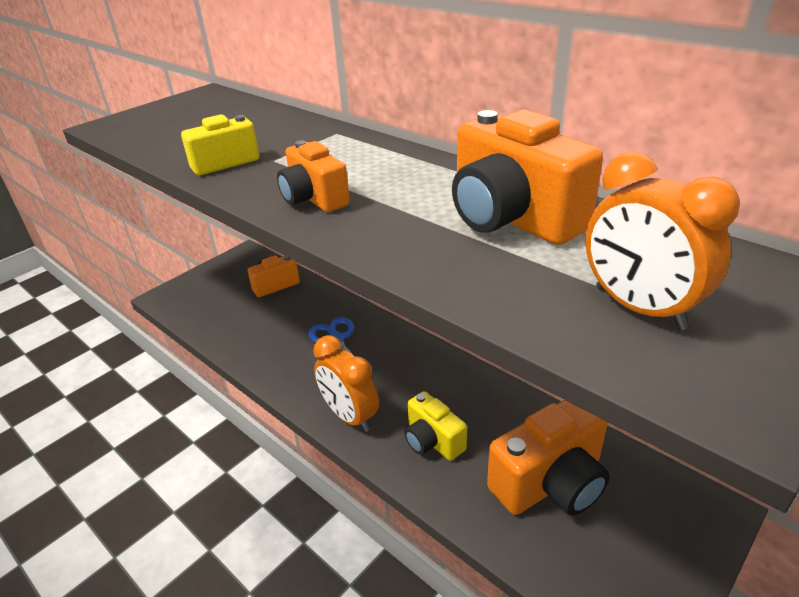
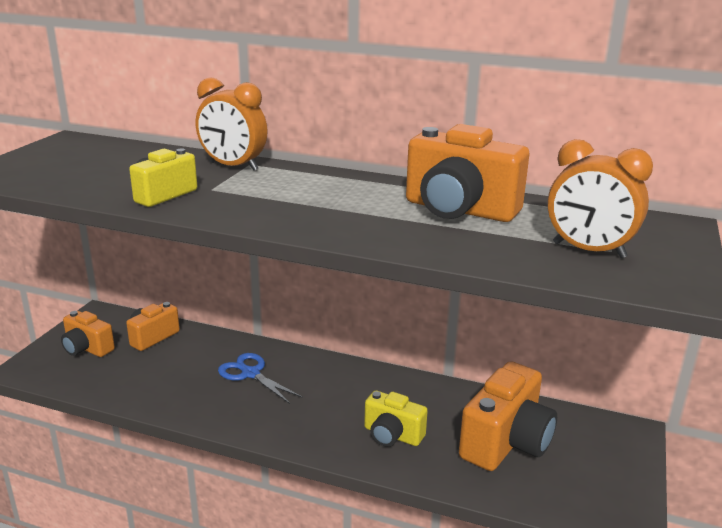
camera: 25 degrees left, 10 degrees down
orange camera [277,140,350,212] -> orange camera moved to [61,311,115,357]
orange clock [313,335,379,432] -> orange clock moved to [196,77,268,171]

